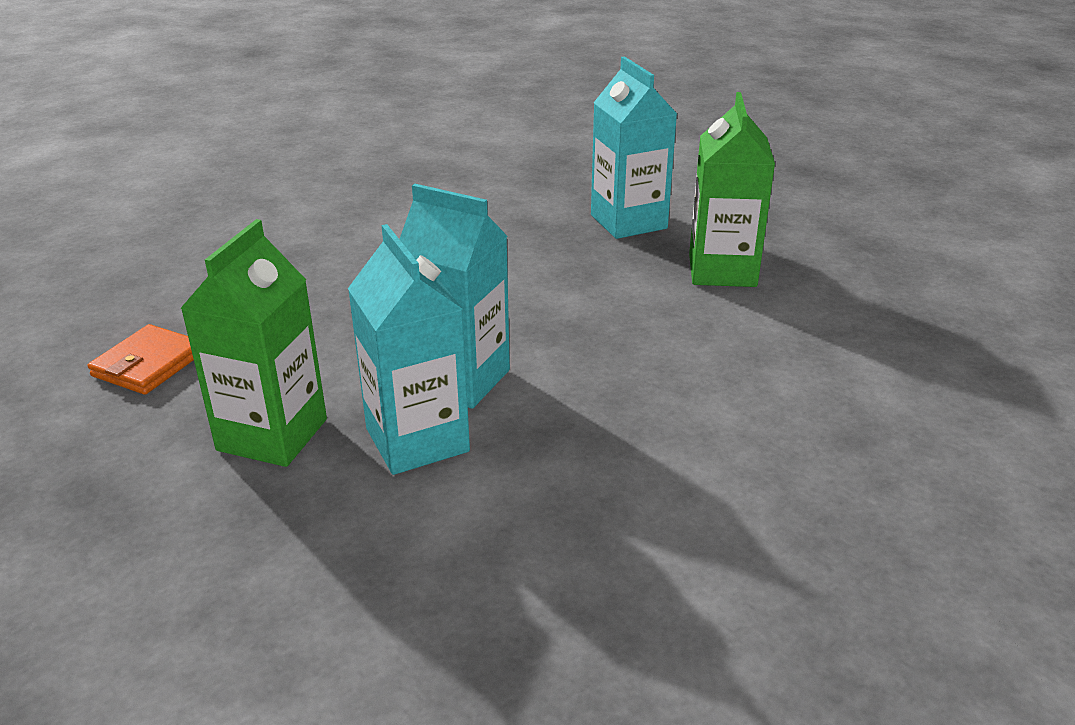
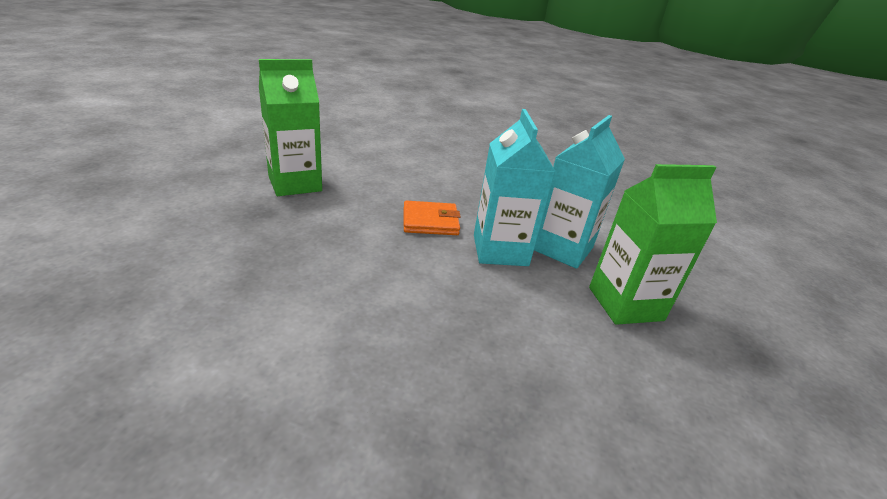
camera: 125 degrees left, 0 degrees up
orange wallet [88,324,194,395] -> orange wallet moved to [404,200,461,235]
turquoise carton [591,56,677,239] -> none

